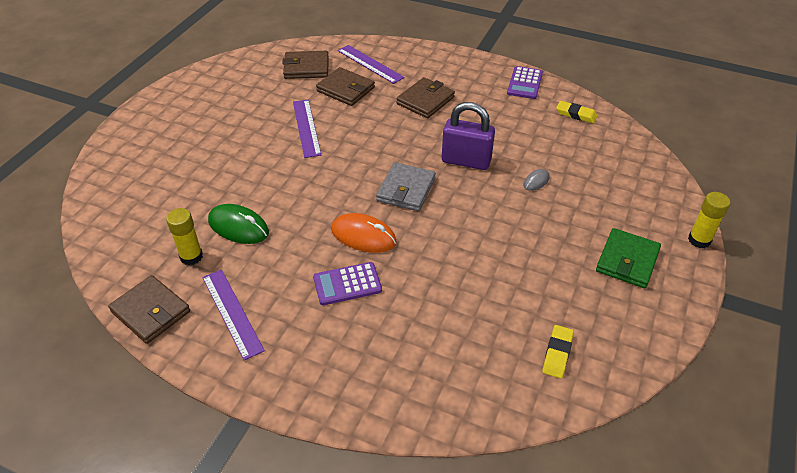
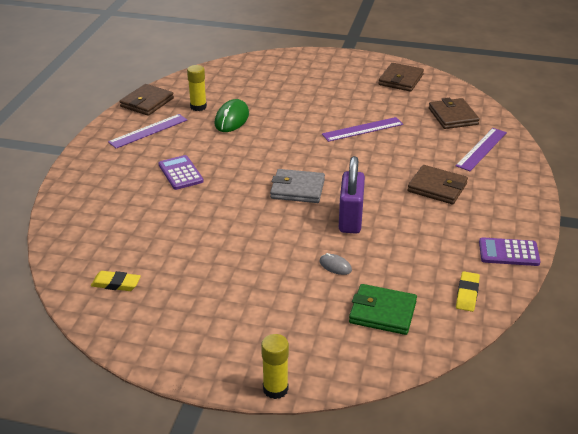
camera: 80 degrees right, 10 degrees down
brown wallet [316,67,375,106] -> brown wallet moved to [378,63,424,92]
orange mouse [331,213,397,253] -> none
green wallet [596,228,661,288] -> green wallet moved to [349,284,417,335]

